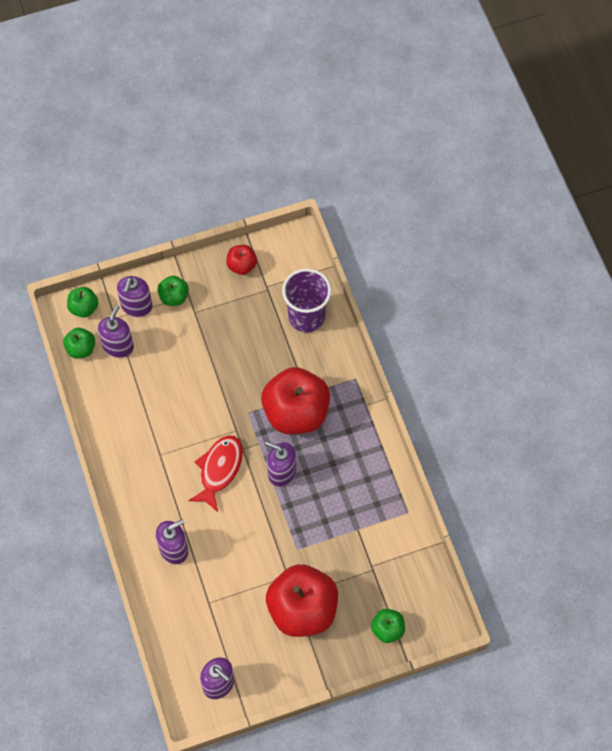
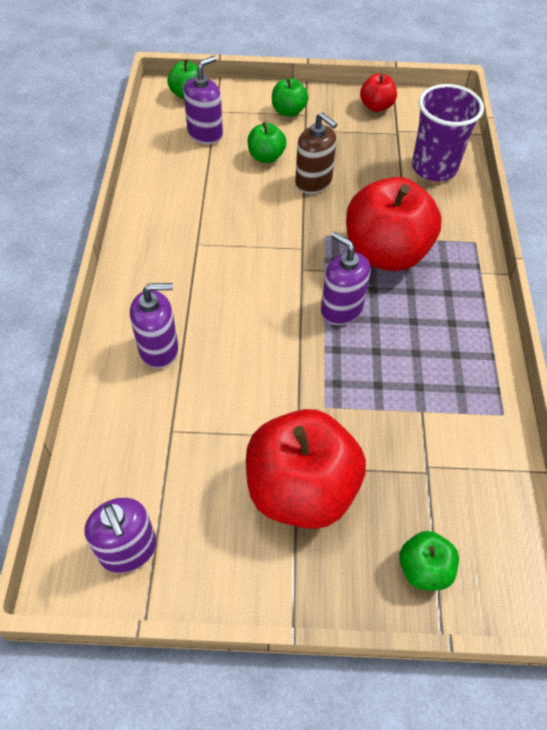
camera: 20 degrees right, 10 degrees down
green apple [63,328,95,358] -> green apple moved to [248,122,286,163]
purple soap dispenser [117,276,153,317] -> none
red fish [188,435,243,512] -> none
none -> brown soap dispenser [295,112,337,194]

